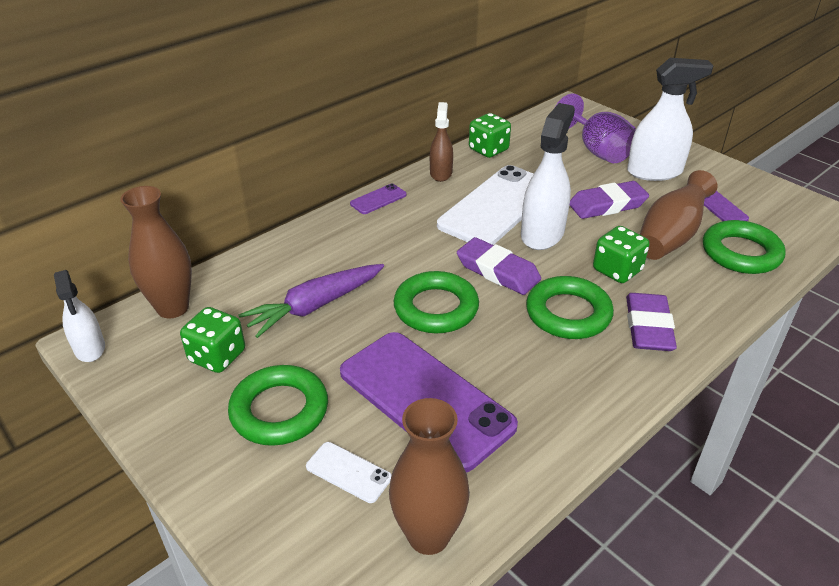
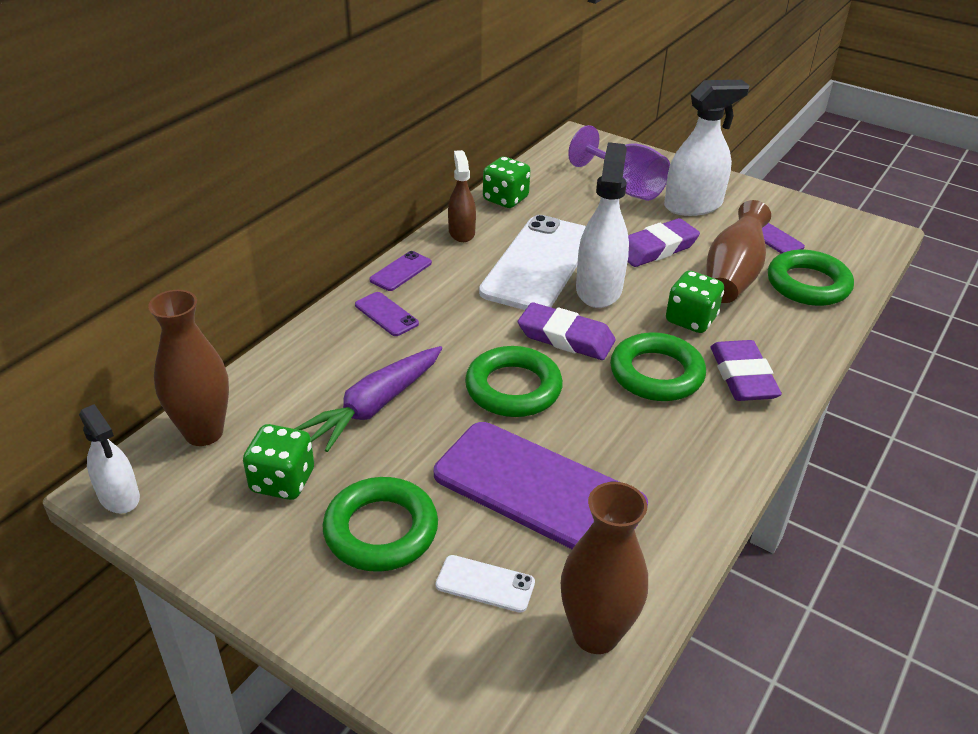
camera: 15 degrees left, 0 degrees up
none -> purple phone [355,292,419,336]

